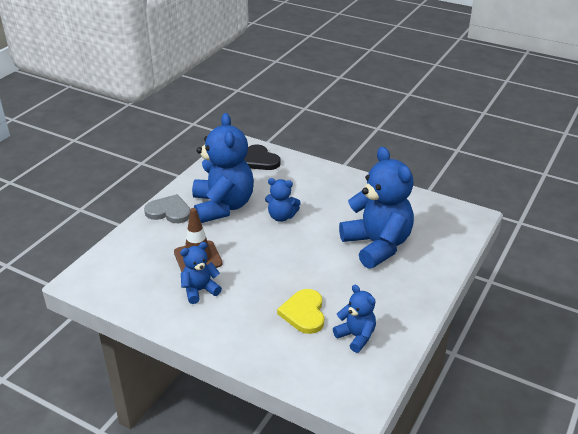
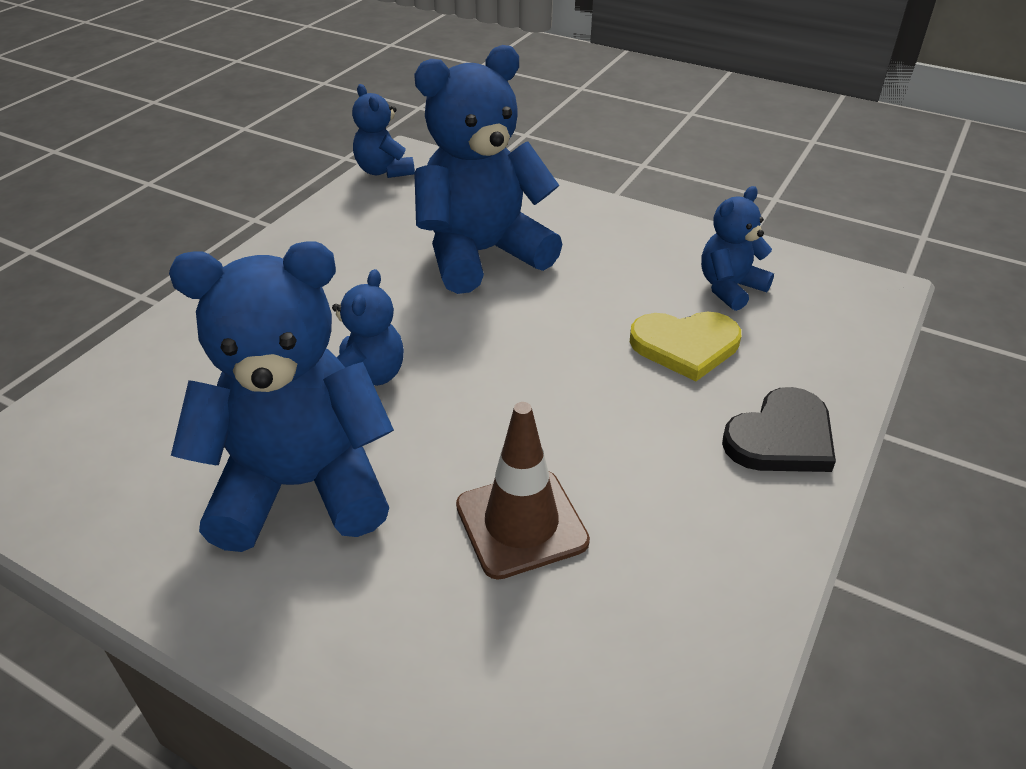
camera: 90 degrees left, 5 degrees up
grey heart [144,194,190,223] -> none
blue teddy bear [180,242,222,304] -> blue teddy bear moved to [352,84,415,178]
black heart [244,144,281,170] -> black heart moved to [722,387,836,472]

